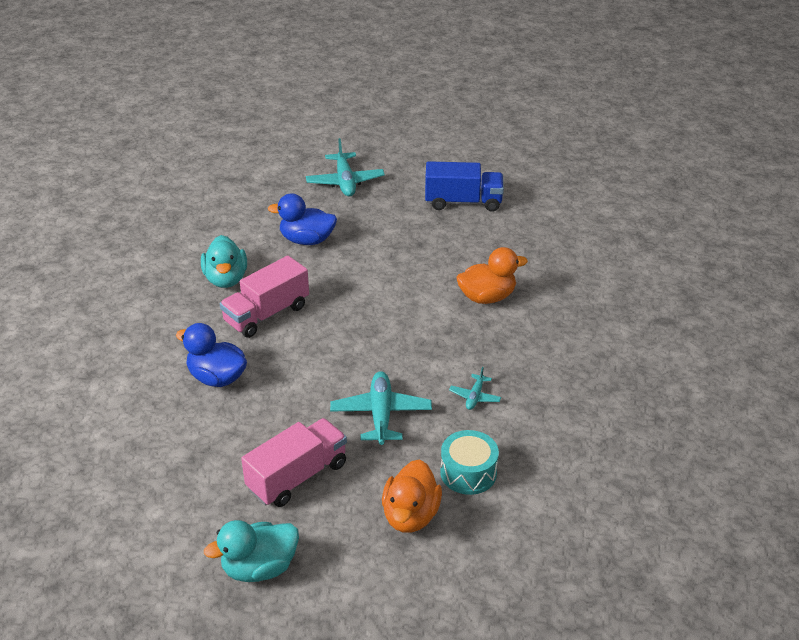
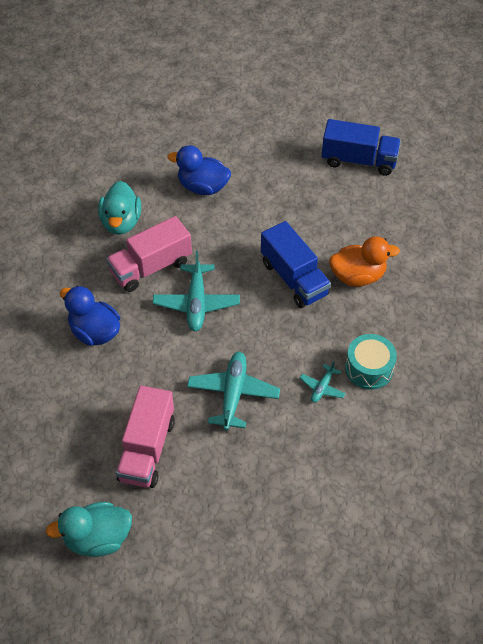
camera: 10 degrees right, 15 degrees up
pink truck [241,418,347,507] -> pink truck turned 135 degrees clockwise [116,386,175,488]
turquoise plane [306,138,385,196] -> turquoise plane moved to [153,251,240,331]
orange duck [382,459,442,533] -> none
turquoise drum [440,430,499,495] -> turquoise drum moved to [345,334,397,390]
none -> blue truck [261,221,331,308]

